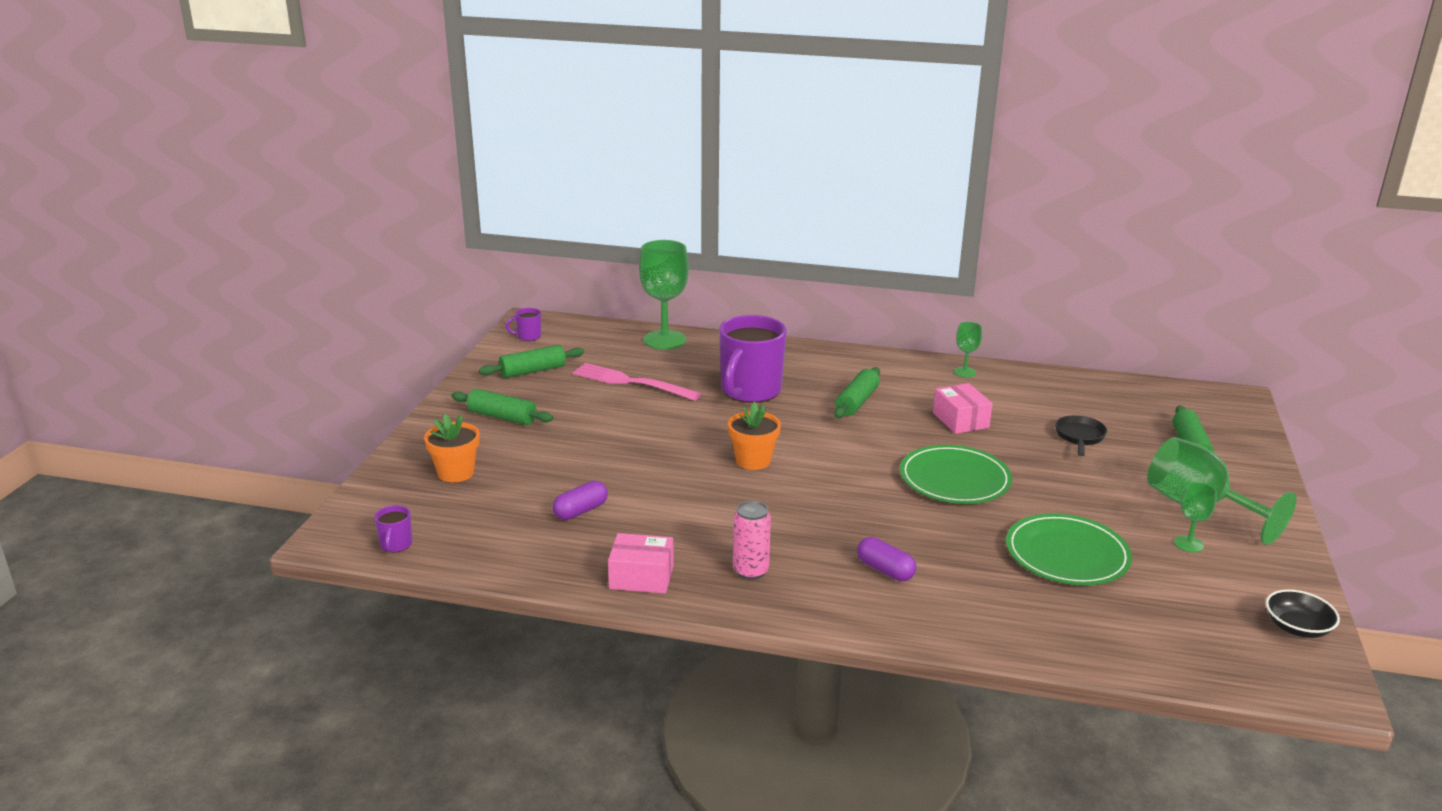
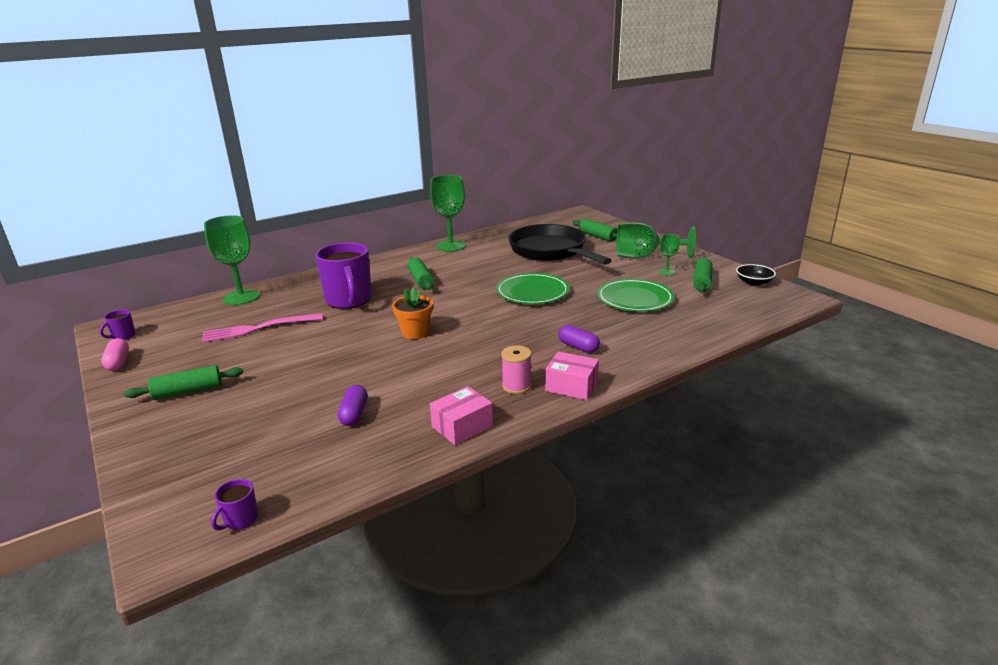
camera: 45 degrees left, 0 degrees up
purple mug [374,505,413,553] -> purple mug turned 75 degrees clockwise [211,479,258,530]
orange flower pot [424,414,480,482] -> none
green rolling pin [479,345,584,378] -> green rolling pin moved to [693,257,713,293]
pink can [733,501,771,580] -> pink spool [501,345,532,394]
purple capsule [857,537,916,581] -> purple capsule turned 45 degrees clockwise [558,325,600,353]
pink box [933,383,993,434] -> pink box moved to [545,351,599,400]
green goblet [954,322,982,377] -> green goblet [430,175,466,252], size x2.04
black pan [1055,415,1107,456] -> black pan [508,224,612,265], size x2.49
none -> pink capsule [101,338,129,371]

